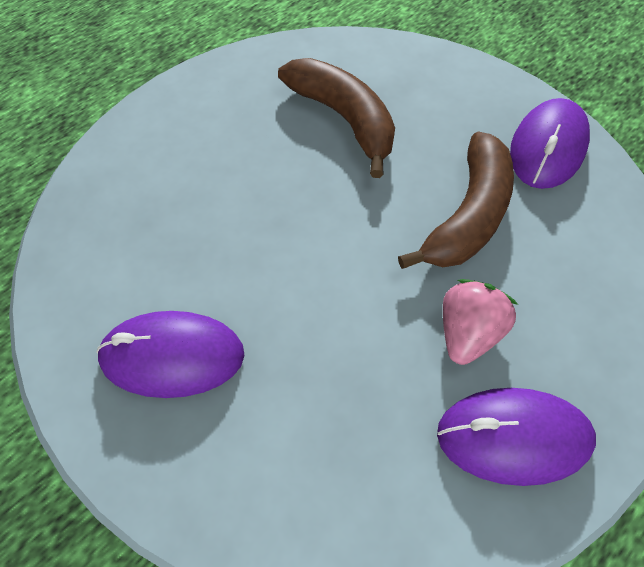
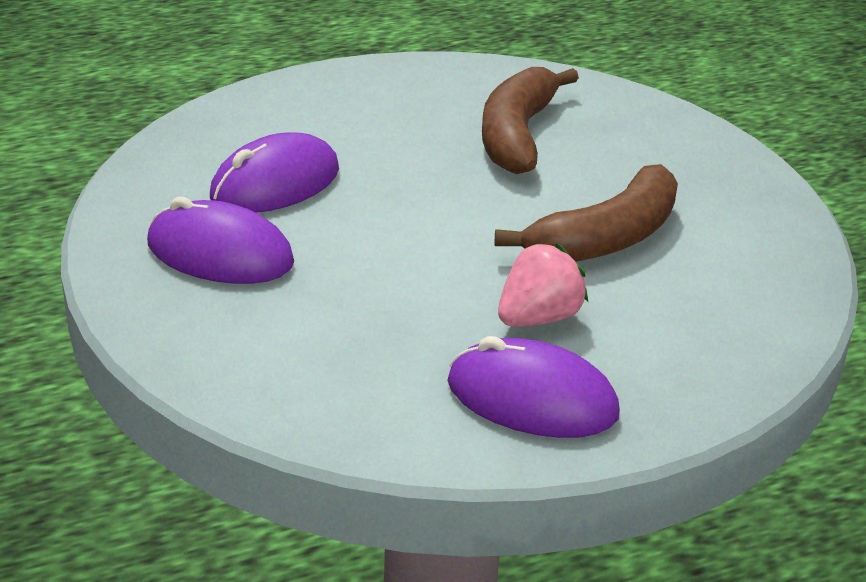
camera: 20 degrees right, 25 degrees down
brown banana [278,58,395,178] -> brown banana turned 150 degrees counterclockwise [482,67,579,174]
purple mouse [510,98,590,189] -> purple mouse moved to [210,132,339,213]

